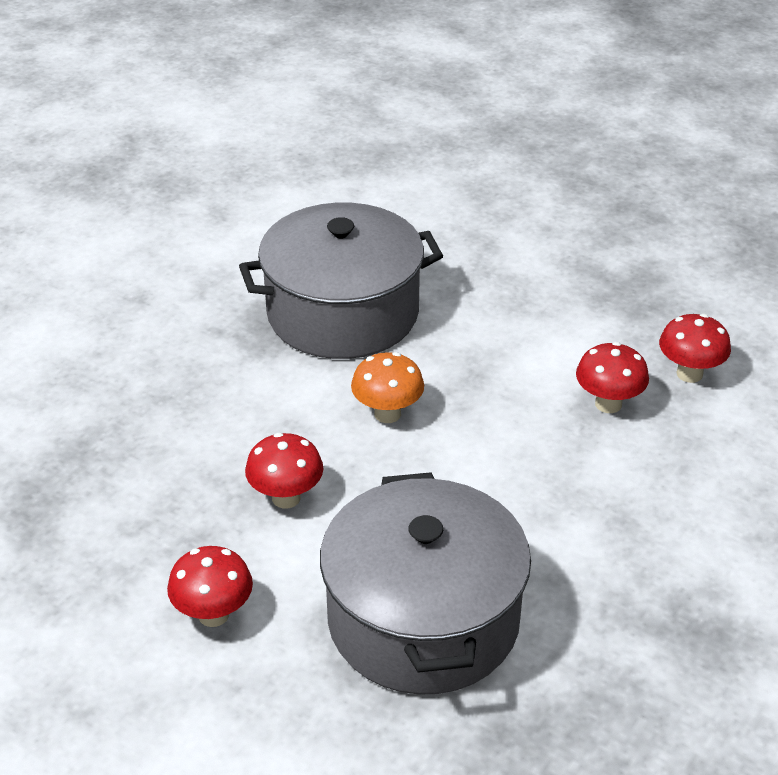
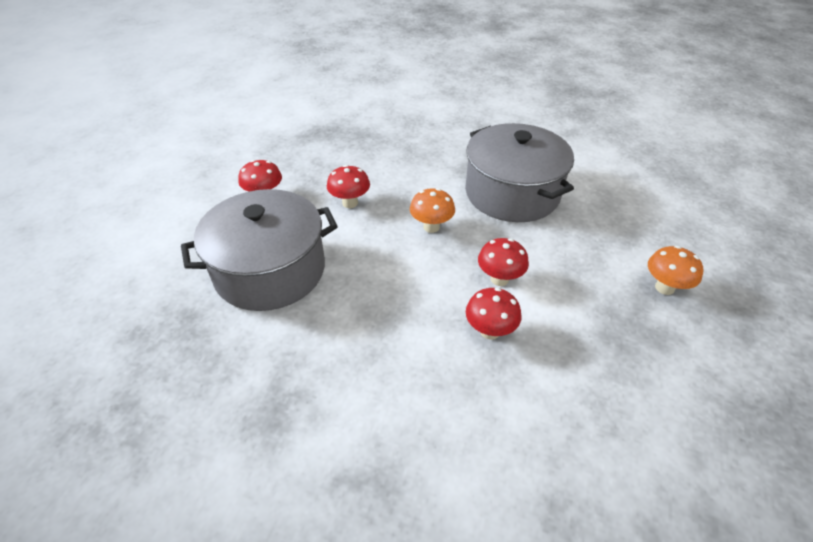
camera: 75 degrees right, 5 degrees up
red mushroom [659,314,731,383] -> red mushroom moved to [478,238,529,286]
none -> orange mushroom [648,246,703,295]

